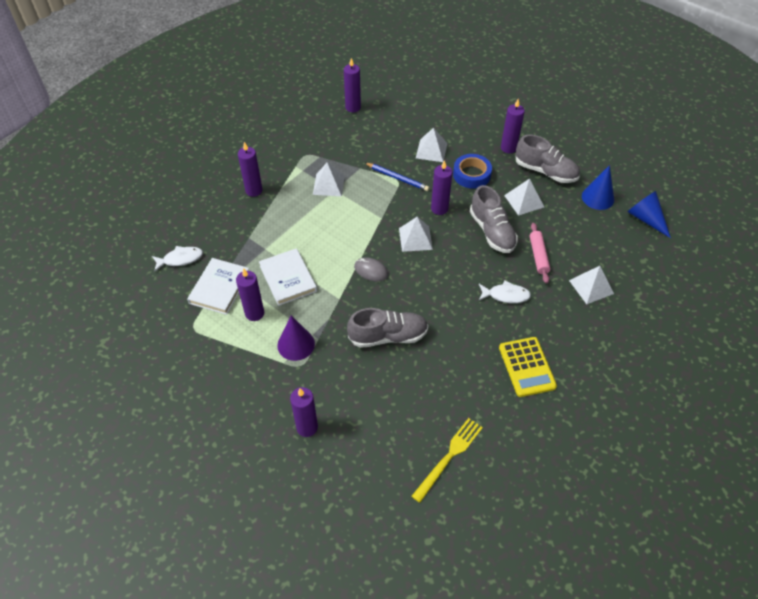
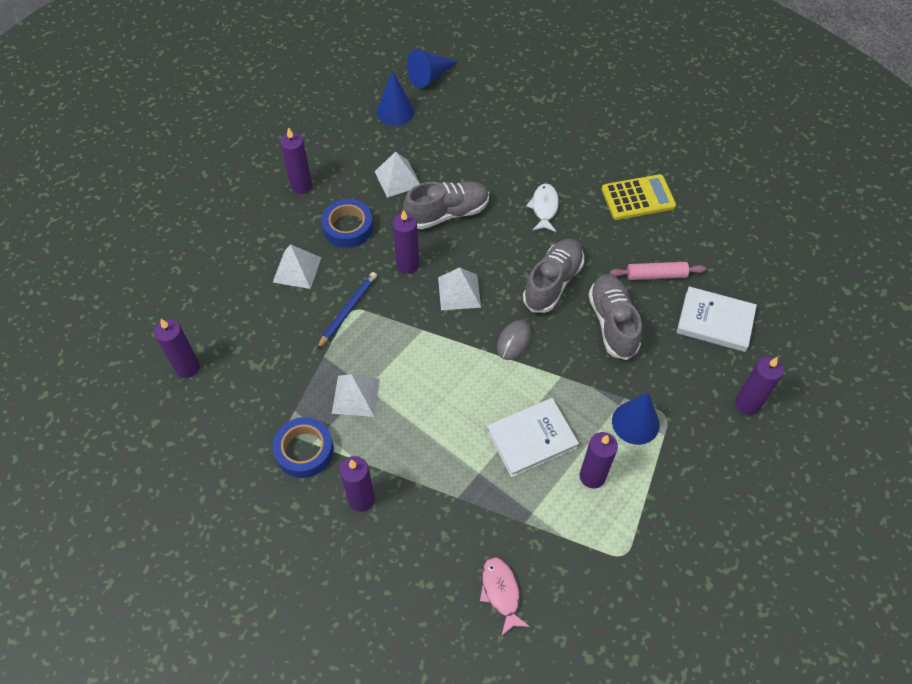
camera: 90 degrees left, 5 degrees up
white fish [152,246,203,272] -> pink fish [480,557,530,636]
white book [187,258,249,315] -> white book moved to [677,286,757,352]
purple cone [277,315,315,361] -> blue cone [612,393,660,445]
yellow fork [411,418,483,503] -> none
grey shoe [515,135,580,183] -> grey shoe moved to [523,239,584,313]
pink rolling pin [530,223,551,284] -> pink rolling pin moved to [610,262,706,280]
white pyramid [569,266,614,304] -> none
none -> blue tape [273,417,334,478]

